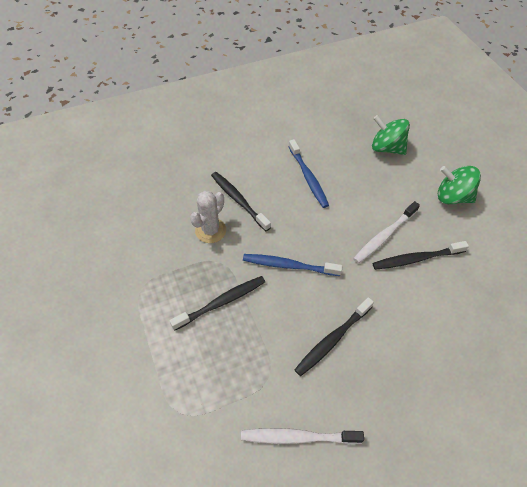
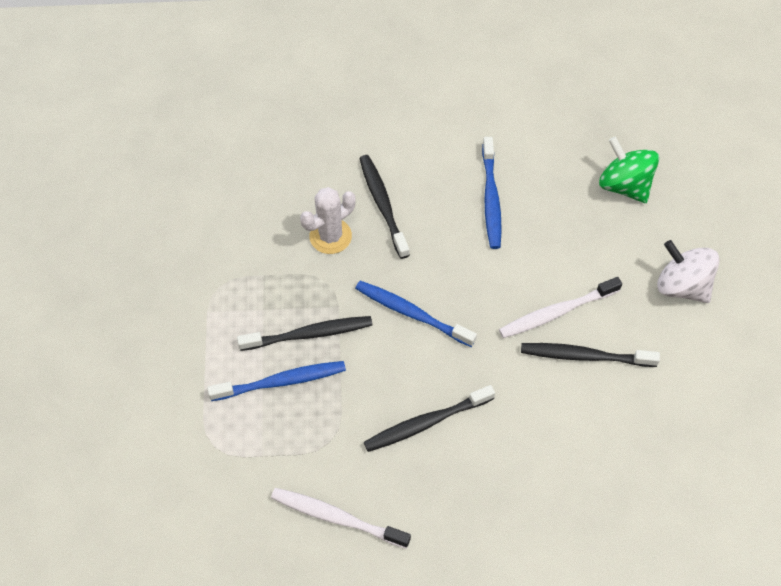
camera: 20 degrees right, 5 degrees up
green spinning top [438,166,481,204] -> white spinning top [657,240,720,303]
none -> blue toothbrush [207,361,346,401]

